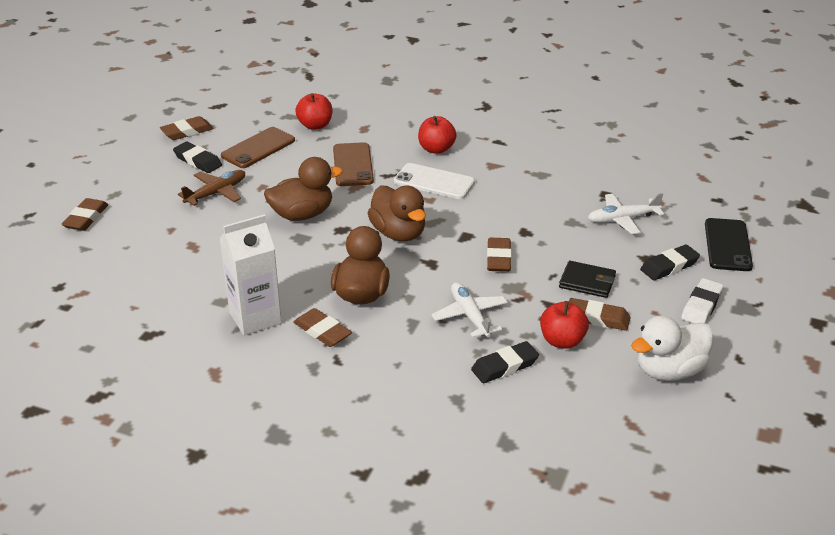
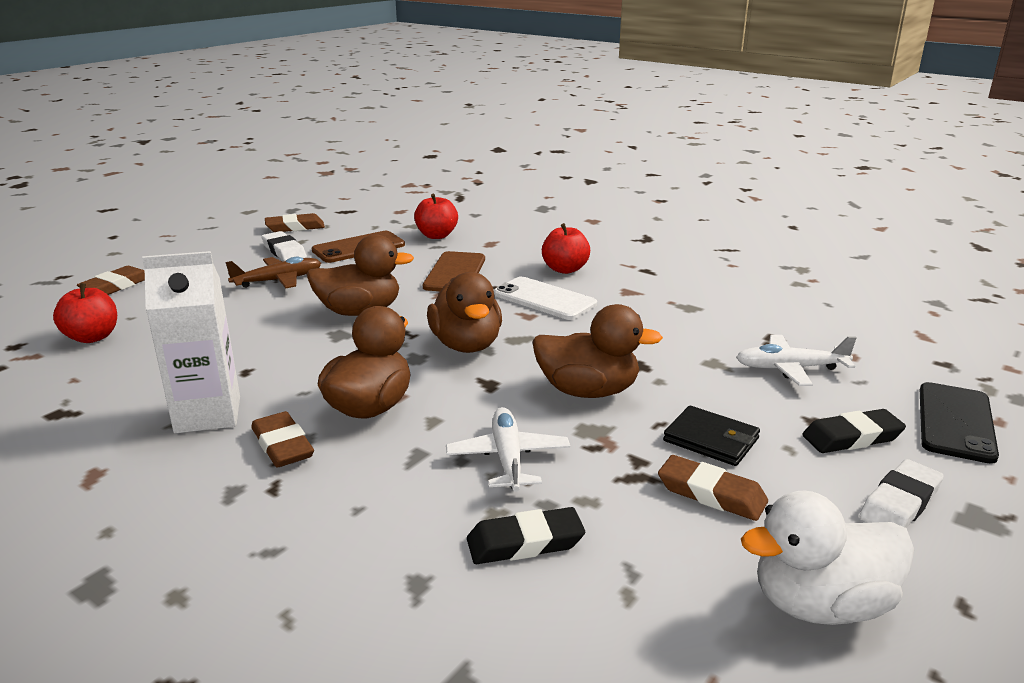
camera: 15 degrees right, 10 degrees down
black eraser [173,142,222,173] -> white eraser [261,231,307,261]
brown eraser [487,238,511,272] -> brown duck [532,304,663,398]
red apple [540,301,589,349] -> red apple moved to [53,283,117,343]

